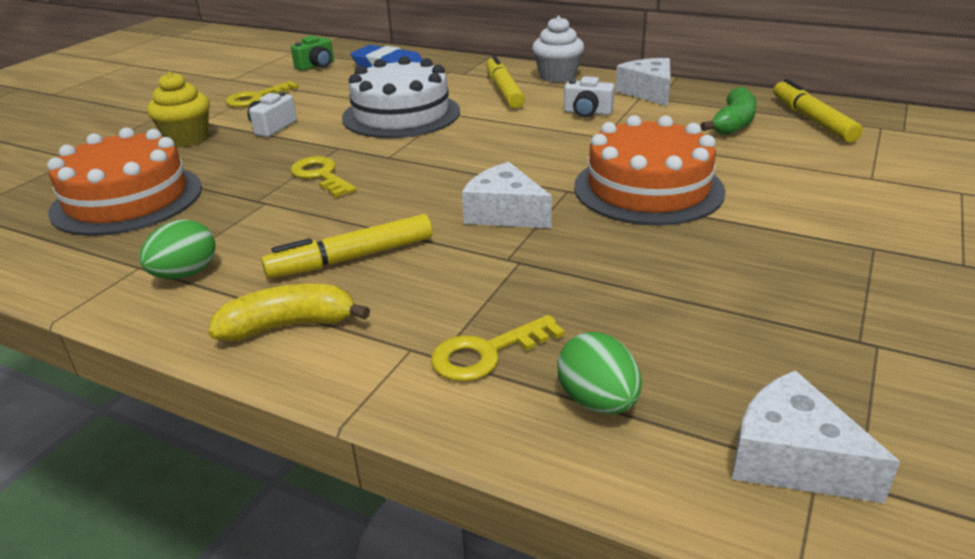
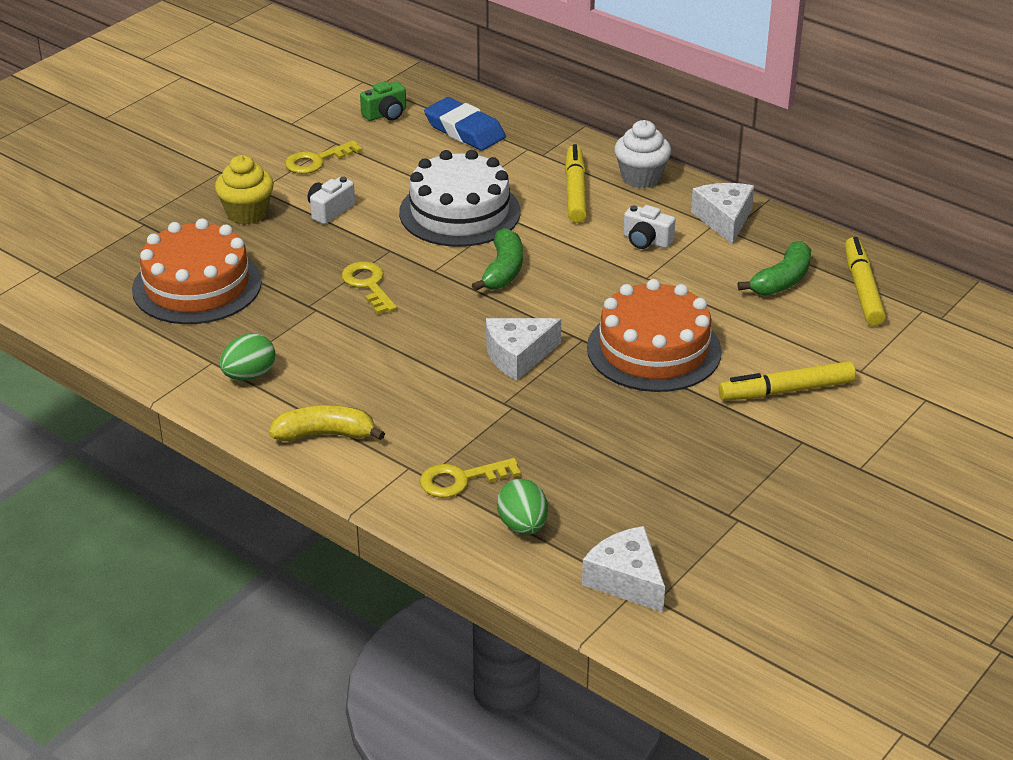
camera: 10 degrees right, 5 degrees up
yellow marker [261,214,432,278] -> yellow marker moved to [719,361,856,401]
white cheese [462,162,552,228] -> white cheese turned 75 degrees counterclockwise [486,318,561,381]
none -> green banana [472,228,523,291]

